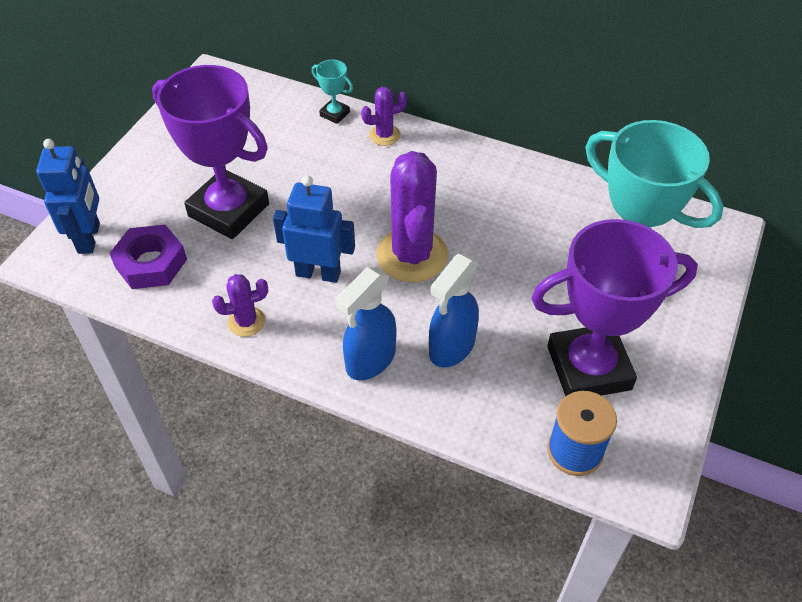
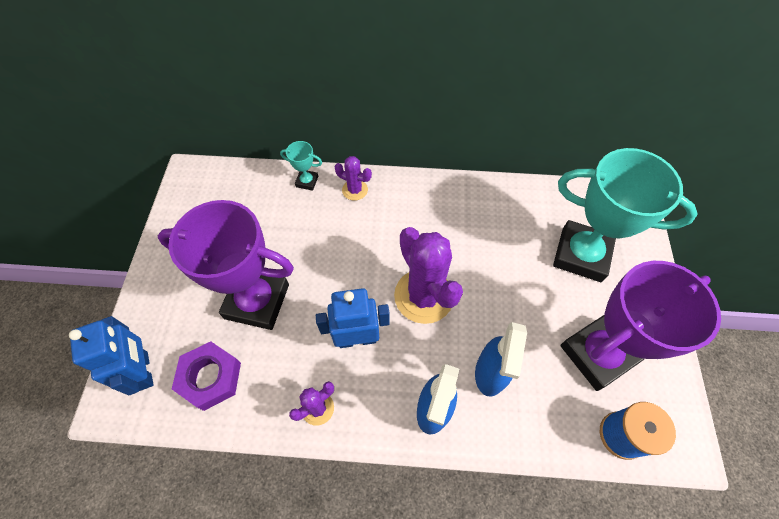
camera: 20 degrees left, 10 degrees up
purple cactus [361,87,407,146] -> purple cactus turned 60 degrees clockwise [335,156,372,201]

